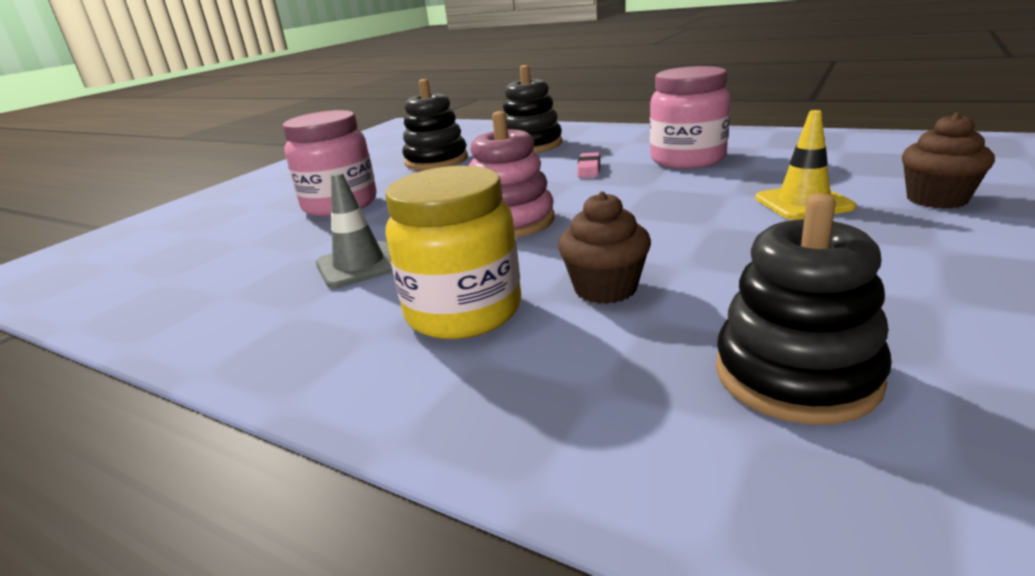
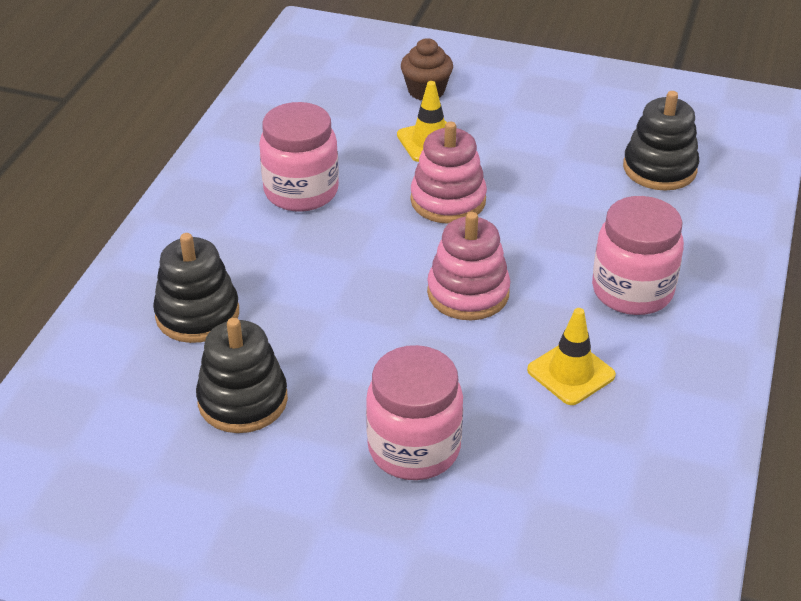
camera: 105 degrees left, 15 degrees up
grey traffic cone [316,172,393,289] -> yellow traffic cone [527,308,616,405]
yellow jar [385,166,521,339] -> pink jar [592,196,684,315]
brown cupcake [558,192,651,304] -> none
pink eraser [577,152,600,178] -> none
none -> pink stacking toy [410,122,487,224]

